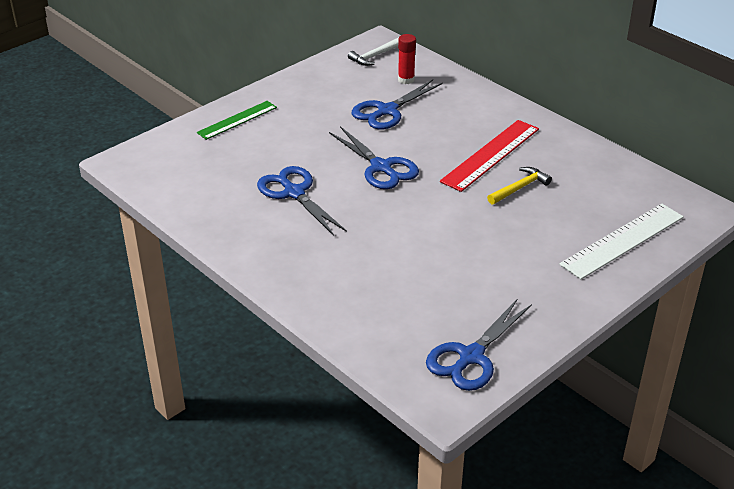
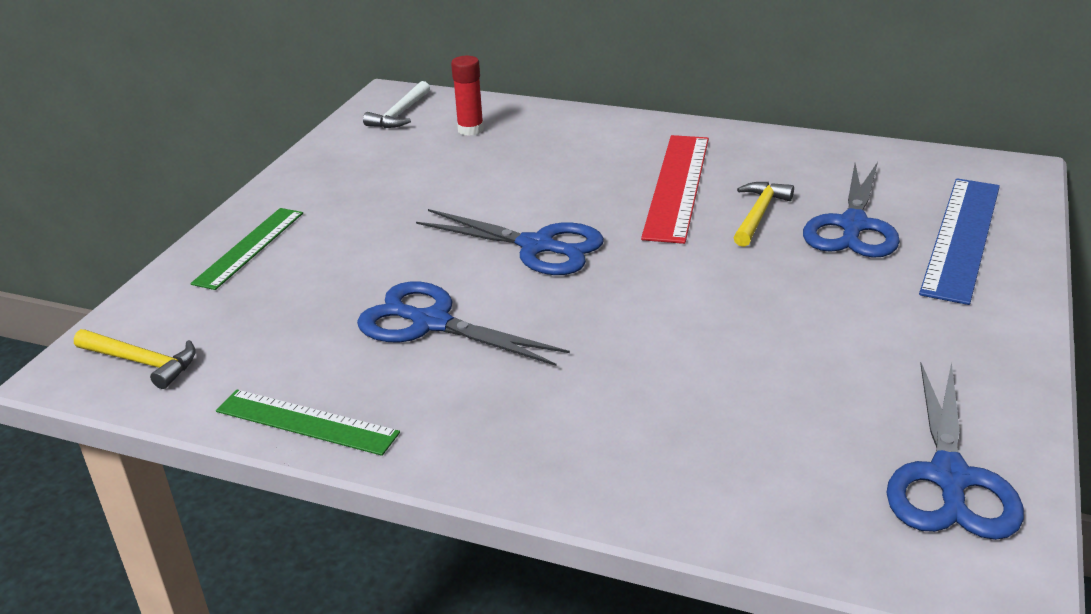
camera: 25 degrees left, 5 degrees down
blue scissors [352,80,443,129] -> blue scissors moved to [803,162,900,258]
white ruler [559,204,684,279] -> blue ruler [919,178,1000,305]
none -> yellow hammer [74,329,196,389]
none -> green ruler [216,389,400,456]

